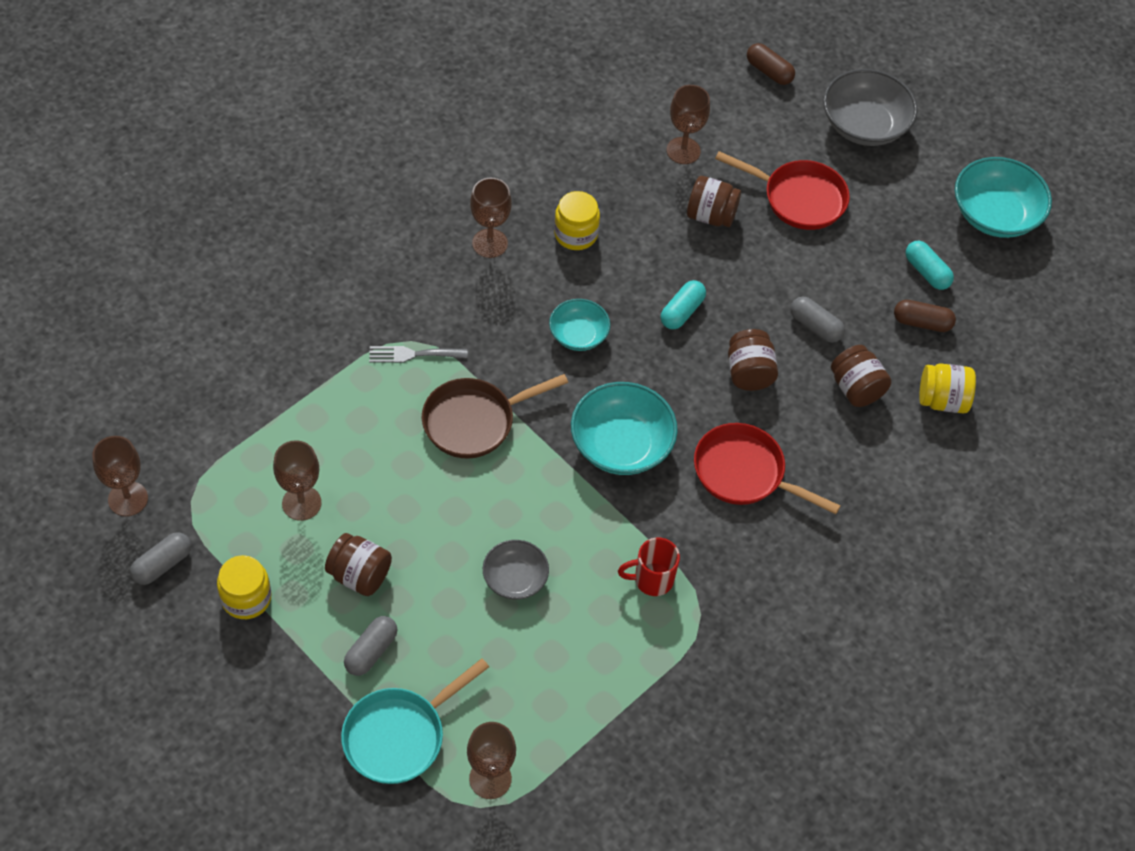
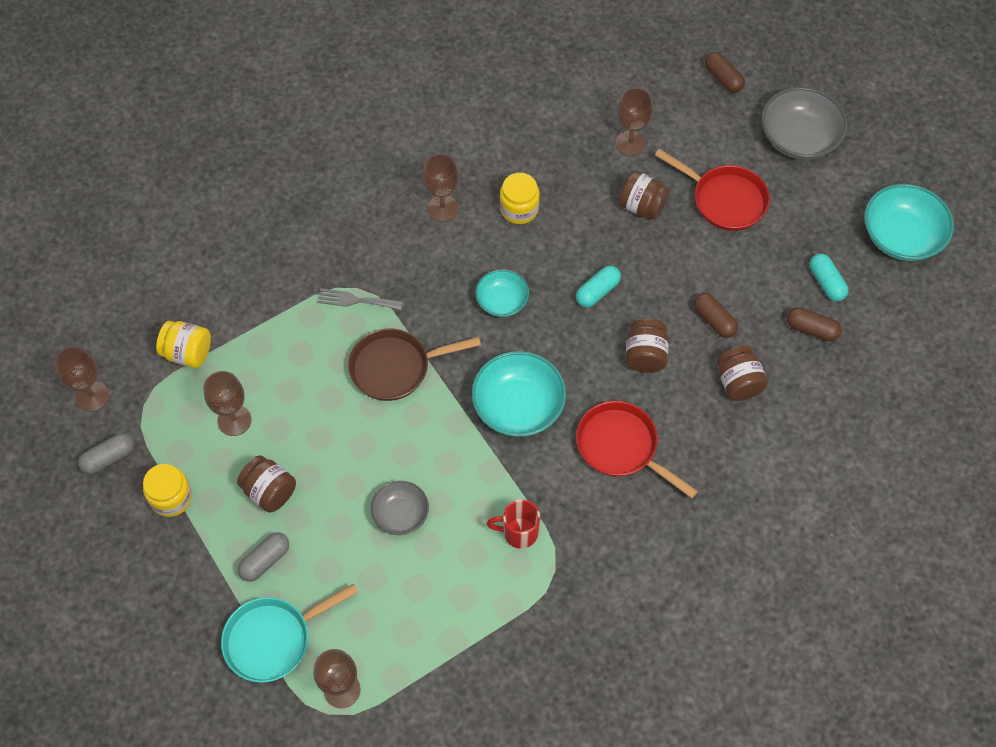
camera: 15 degrees right, 5 degrees up
grey capsule [790,297,845,343] -> brown capsule [693,293,738,338]
yellow jar [919,363,976,414] -> yellow jar moved to [156,321,211,368]

